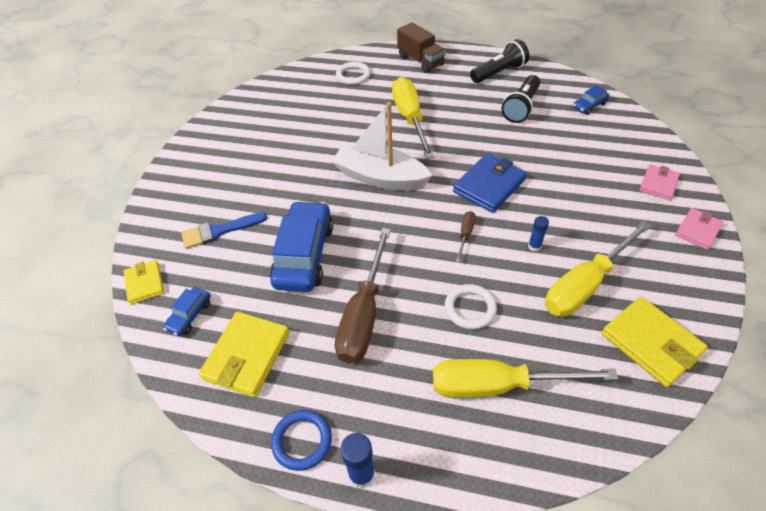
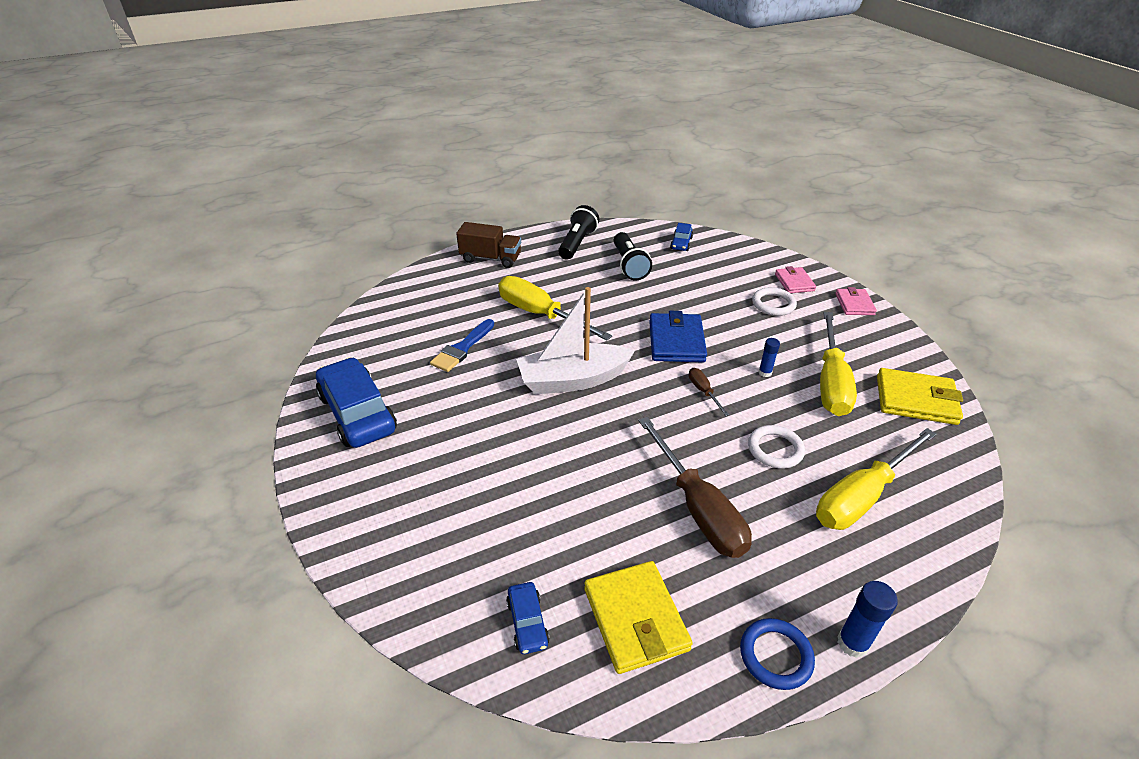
camera: 40 degrees left, 10 degrees down
yellow wallet [124,260,164,305] -> none
blue brush [181,212,267,249] -> blue brush moved to [430,319,494,372]
blue car [270,201,333,292] -> blue car moved to [316,357,397,448]
white ring [336,62,371,85] -> white ring moved to [752,287,797,316]

